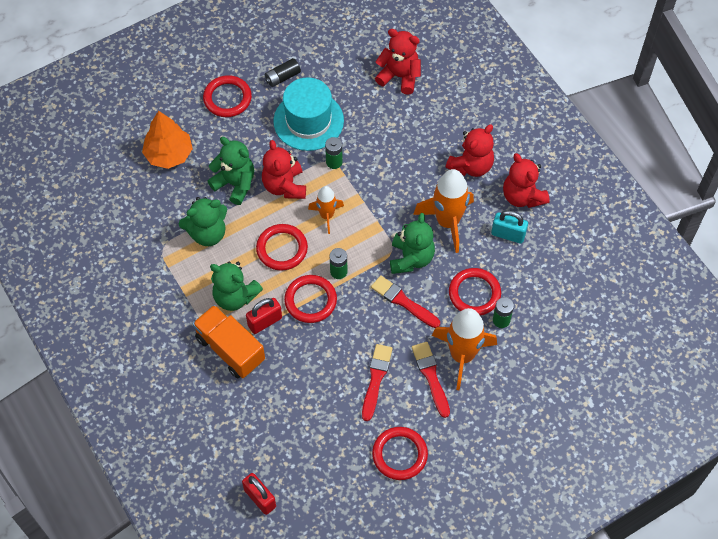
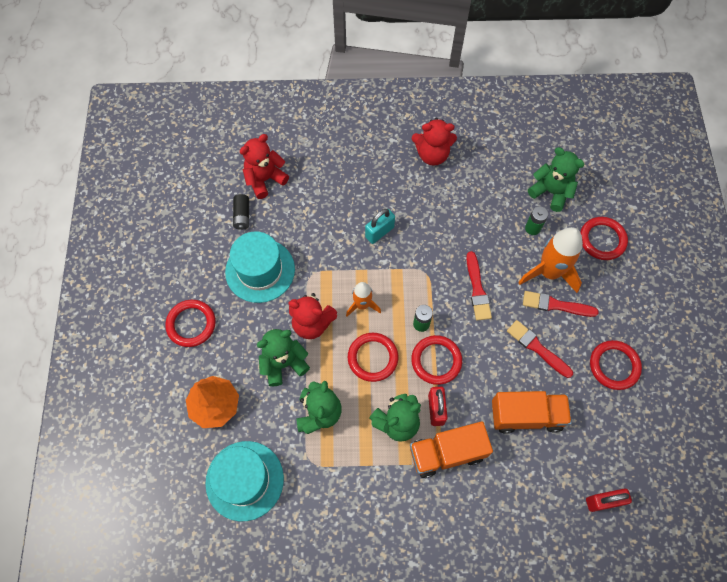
camera: 60 degrees left, 5 degrees up
black battery [265,58,301,87] -> black battery moved to [233,194,249,230]
green battery [325,137,343,169] -> none
red brush [371,275,440,328] -> red brush turned 75 degrees counterclockwise [466,251,492,321]
green teddy bear [390,213,435,274] -> green teddy bear moved to [528,147,585,212]
orange rocket [413,169,474,253] -> none
red teddy bear [446,124,494,177] -> none
red ring [449,268,501,316] -> red ring moved to [580,217,628,260]
turquoise padlock [491,210,528,244] -> turquoise padlock moved to [365,209,395,244]
none -> turquoise hat [205,441,284,521]
none -> orange truck [492,391,572,434]

